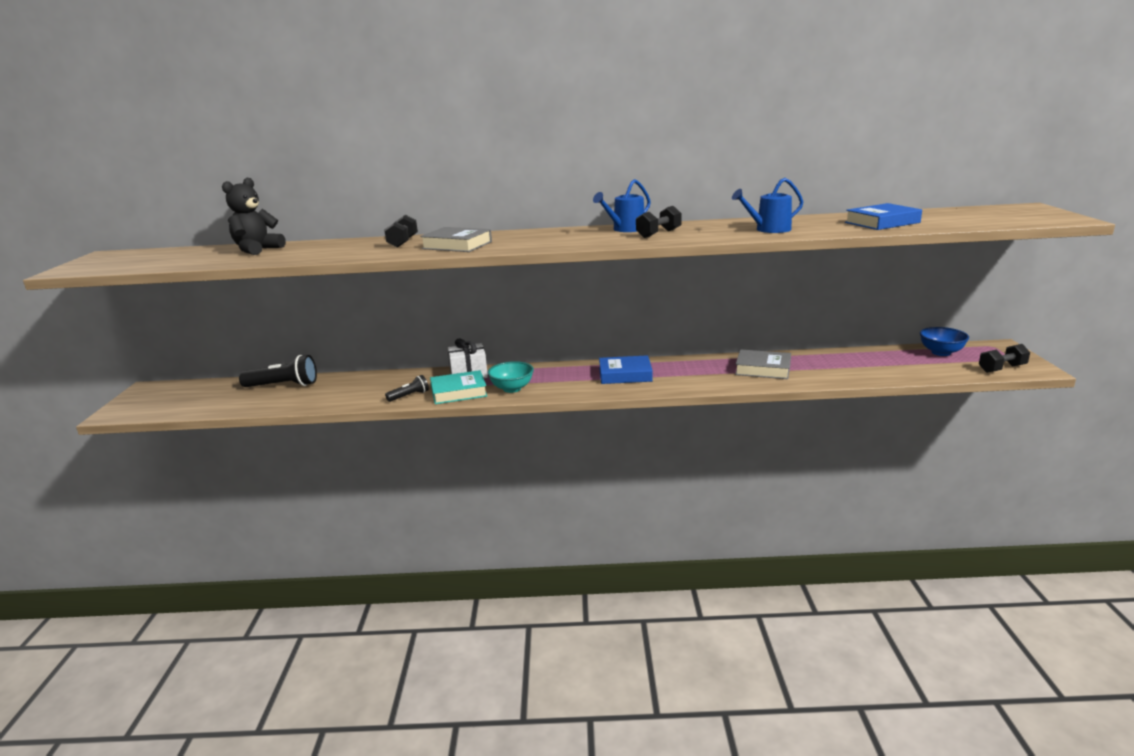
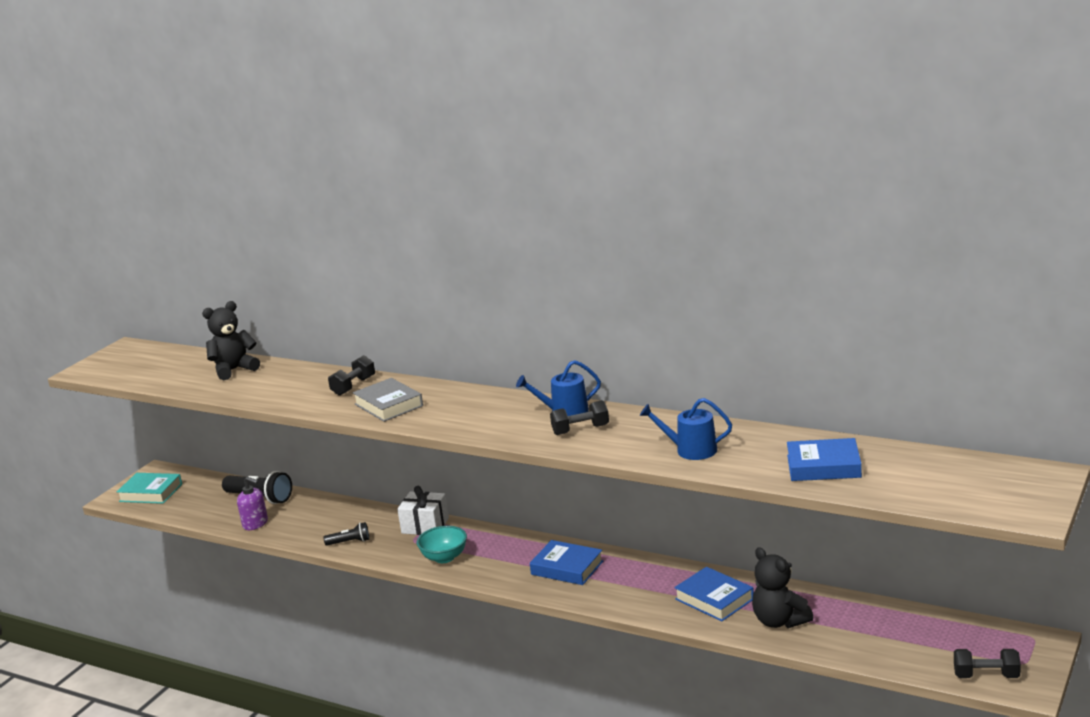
camera: 30 degrees right, 0 degrees up
turquoise book [430,370,487,404] -> turquoise book moved to [117,473,182,504]
grey book [735,349,791,379] -> blue book [674,567,754,621]
blue bowl [920,327,969,356] -> none
none -> purple soap dispenser [237,477,268,530]
none -> black teddy bear [752,547,813,628]

